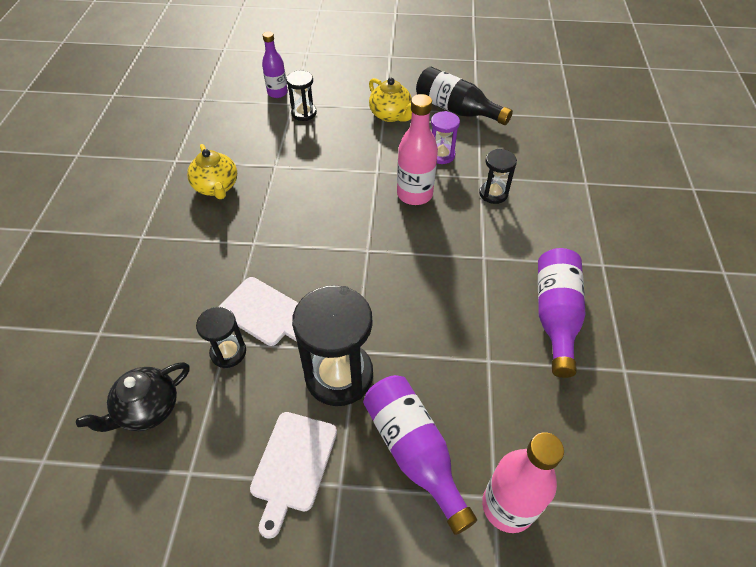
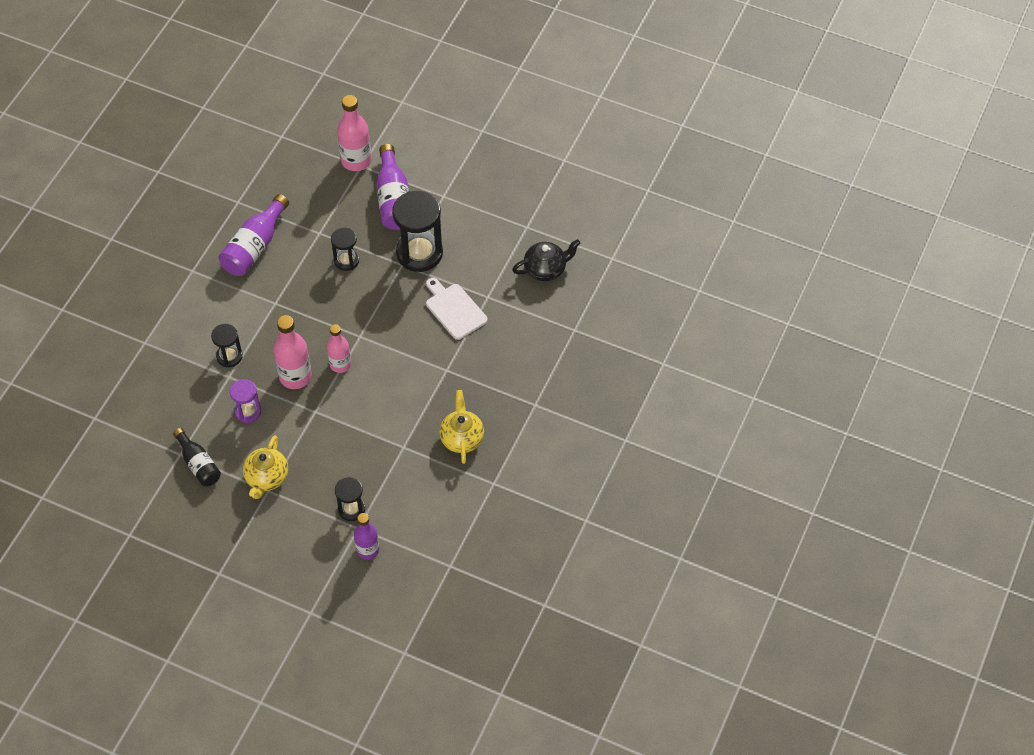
camera: 160 degrees left, 5 degrees up
black hourglass [196,307,246,368] -> black hourglass moved to [331,228,359,271]
white cutting board [250,412,337,539] -> none
yellow teapot [369,78,412,122] -> yellow teapot turned 150 degrees counterclockwise [243,435,288,499]
black bottle [416,67,513,125] -> black bottle [173,428,221,486], size x0.66
none -> pink bottle [327,324,351,373]

